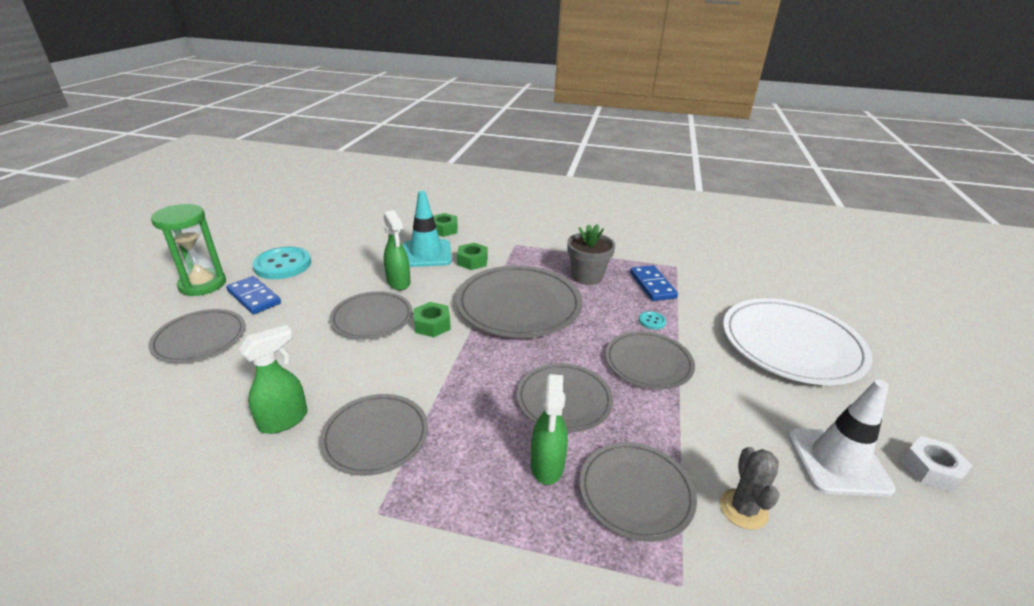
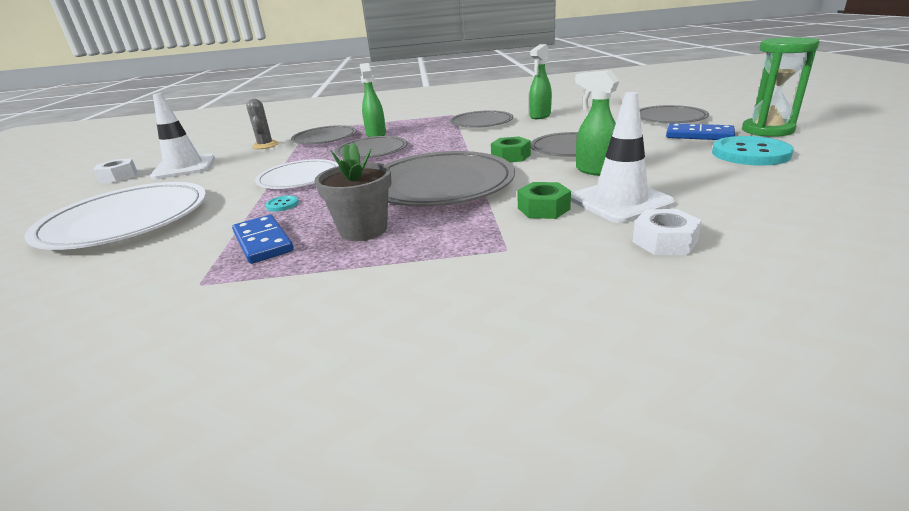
camera: 165 degrees right, 5 degrees down
turquoise traffic cone [403,191,451,267] -> white traffic cone [571,92,675,223]
green nut [433,213,457,237] -> white nut [632,209,702,255]
grey plate [605,331,695,389] -> white plate [255,159,339,189]

